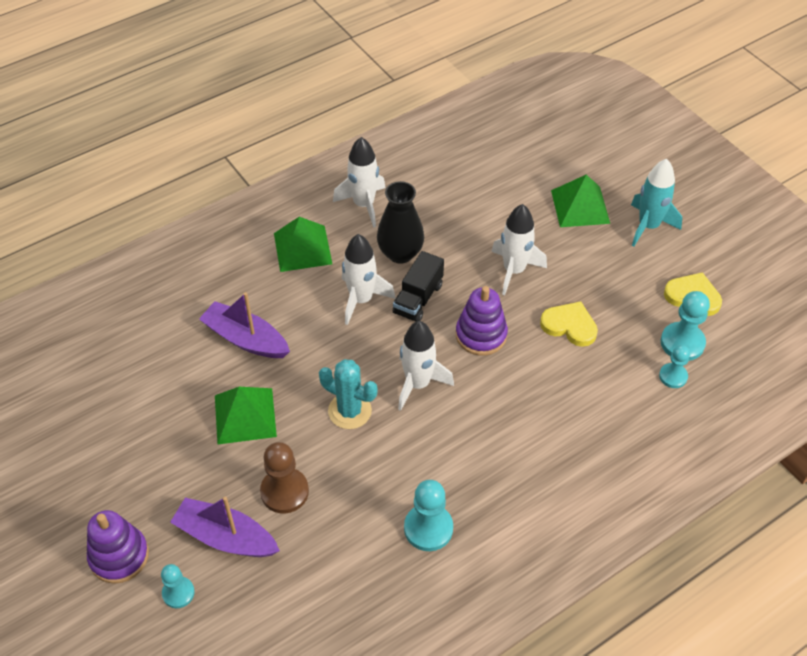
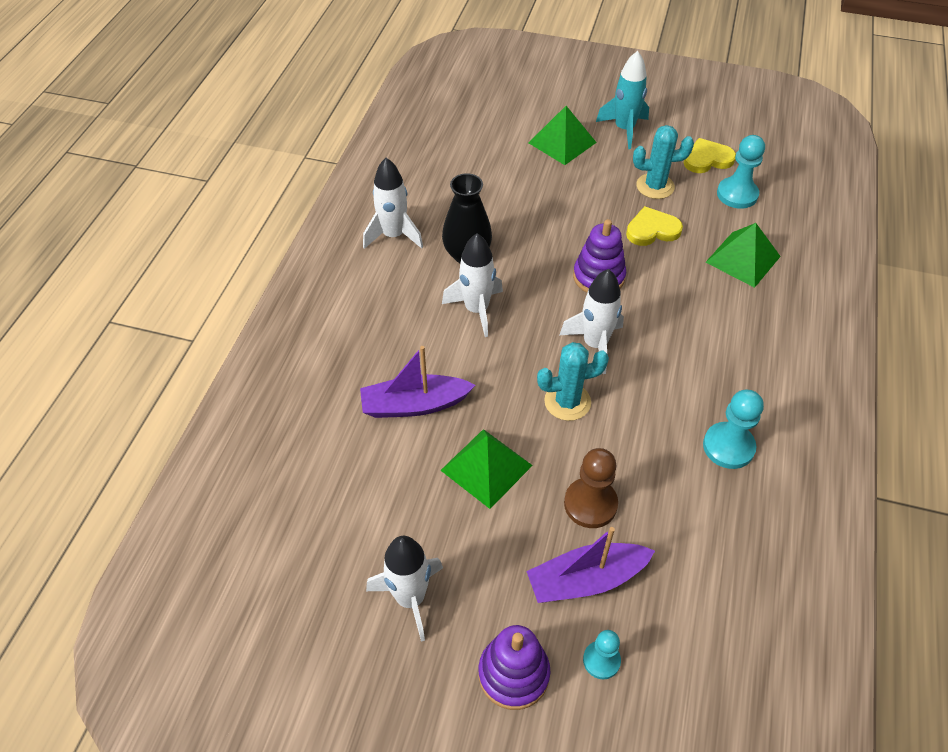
camera: 40 degrees left, 0 degrees up
green pyramid [274,217,332,272] -> green pyramid moved to [706,223,781,288]
black truck [393,251,444,322] -> none
white rocket [491,204,547,295] -> white rocket moved to [366,536,443,642]
turquoise pawn [659,345,690,388] -> none
none -> turquoise cactus [633,125,694,199]

